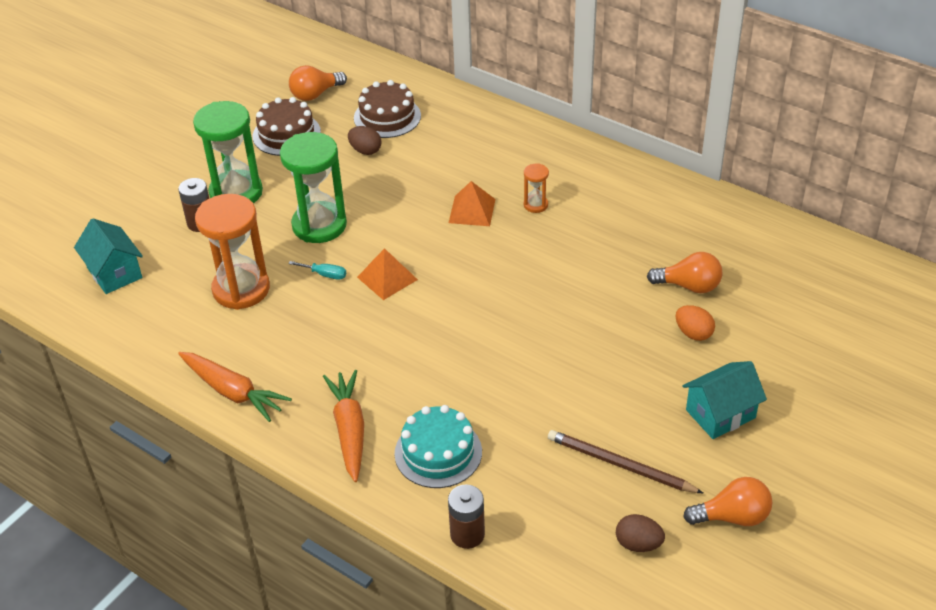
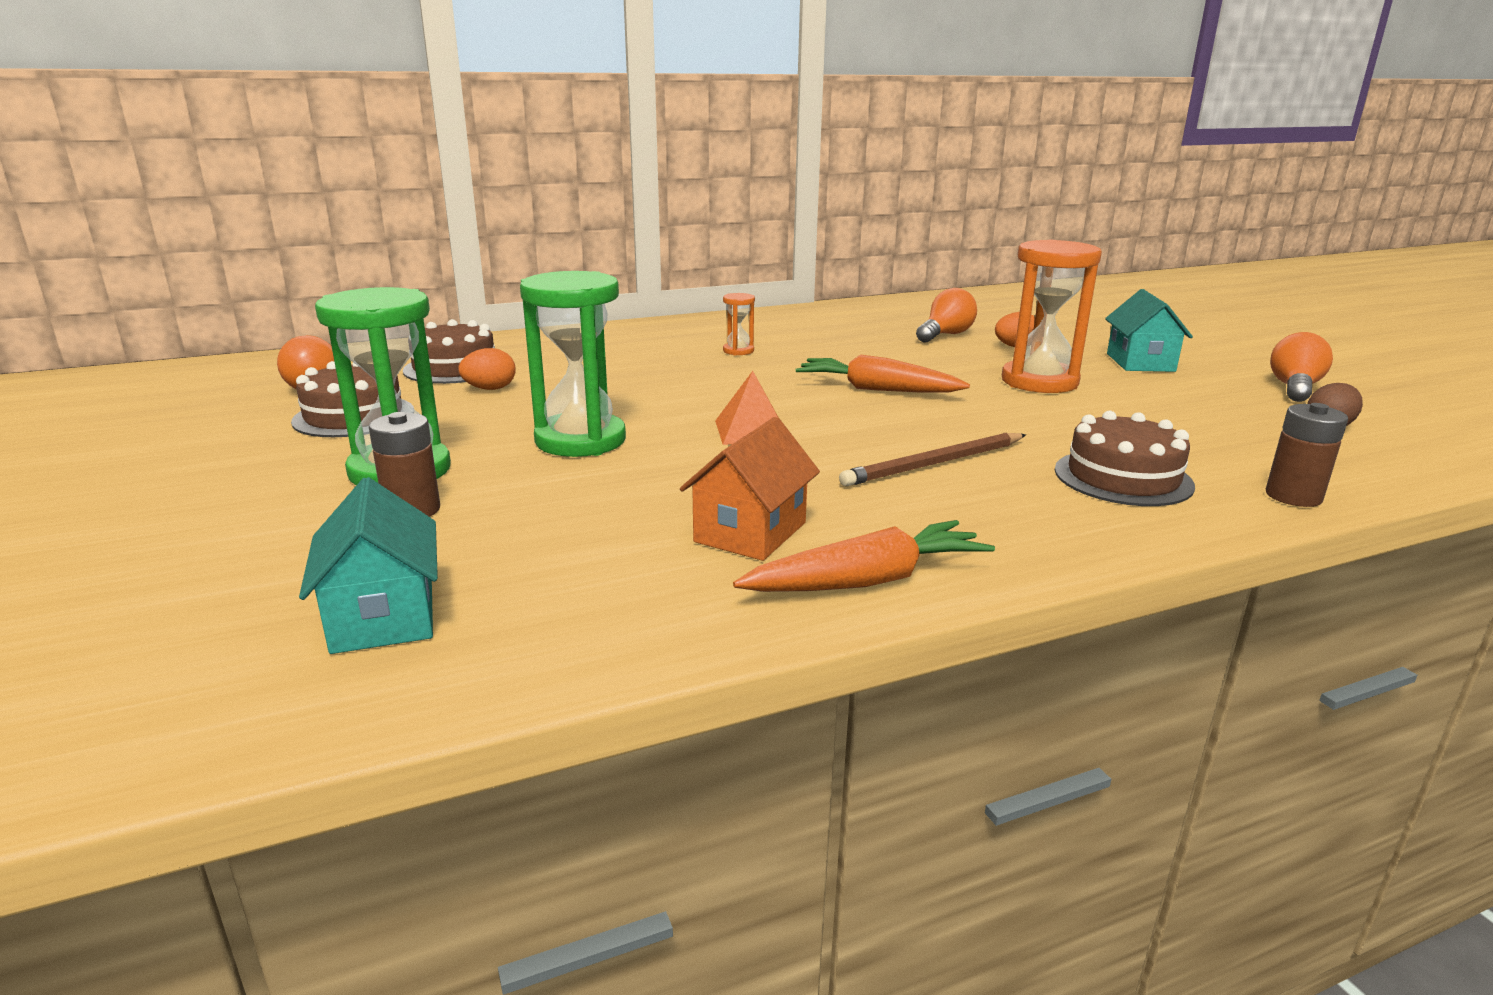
camera: 60 degrees left, 20 degrees down
turquoise house [74,218,143,294] -> turquoise house turned 75 degrees clockwise [299,477,438,654]
orange hourglass [195,194,270,310] -> orange hourglass moved to [1002,240,1102,393]
turquoise screwdriver [288,261,346,280] -> none
orange carrot [323,370,364,482] -> orange carrot moved to [796,354,970,392]
brown egg [348,126,382,155] -> orange egg [458,348,516,390]
turquoise cake [395,405,482,488] -> brown cake [1055,411,1195,506]
orange pyramid [449,181,495,226] -> none
brown pencil [548,430,703,493] -> brown pencil moved to [839,433,1026,486]
none -> orange house [680,417,820,561]

